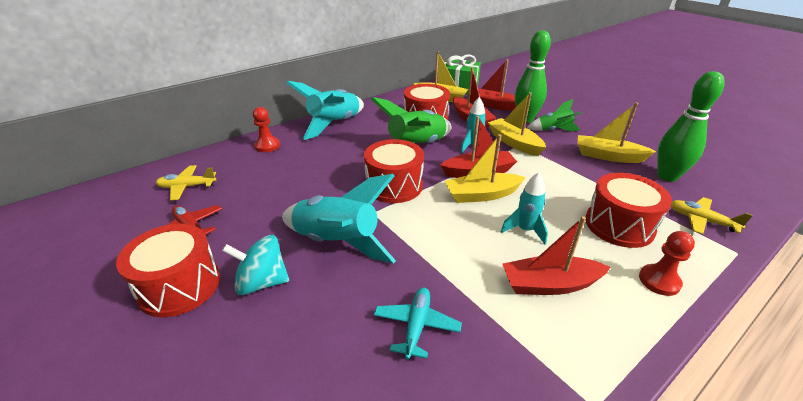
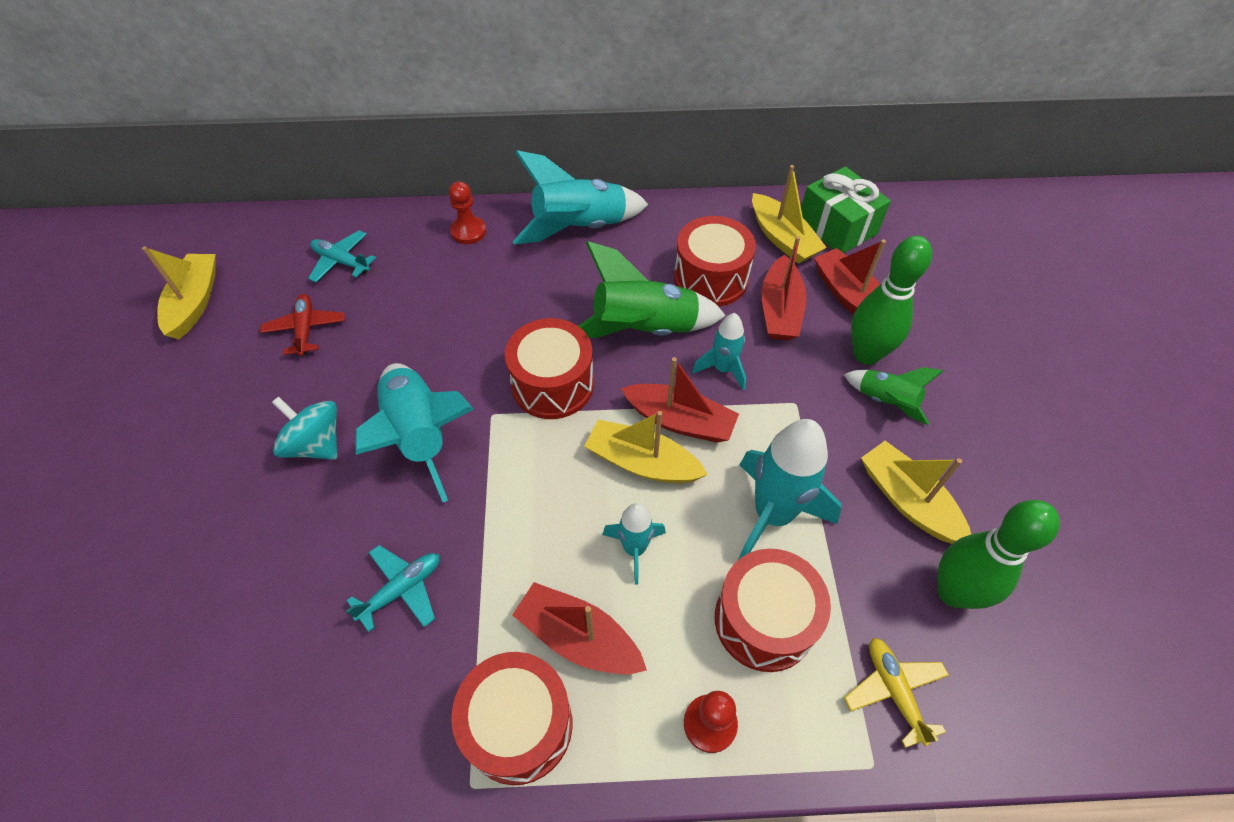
camera: 35 degrees right, 20 degrees up
red drum [116,224,220,317] -> red drum moved to [451,652,572,785]
yellow plane [155,165,216,200] -> turquoise plane [308,230,376,282]
yellow boat [488,92,546,156] -> yellow boat moved to [142,246,216,340]
none -> turquoise rocket [738,419,841,560]

